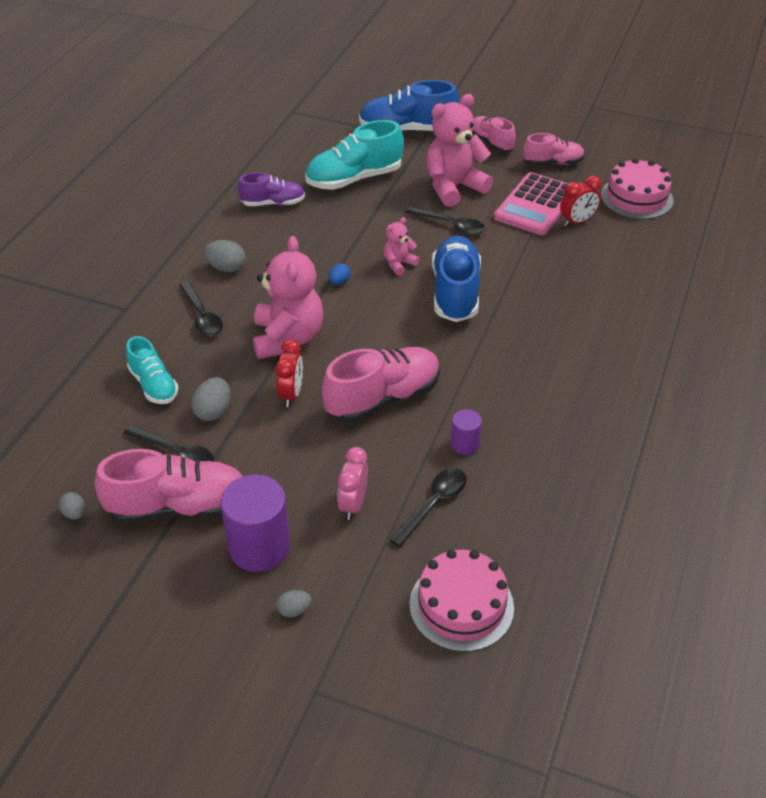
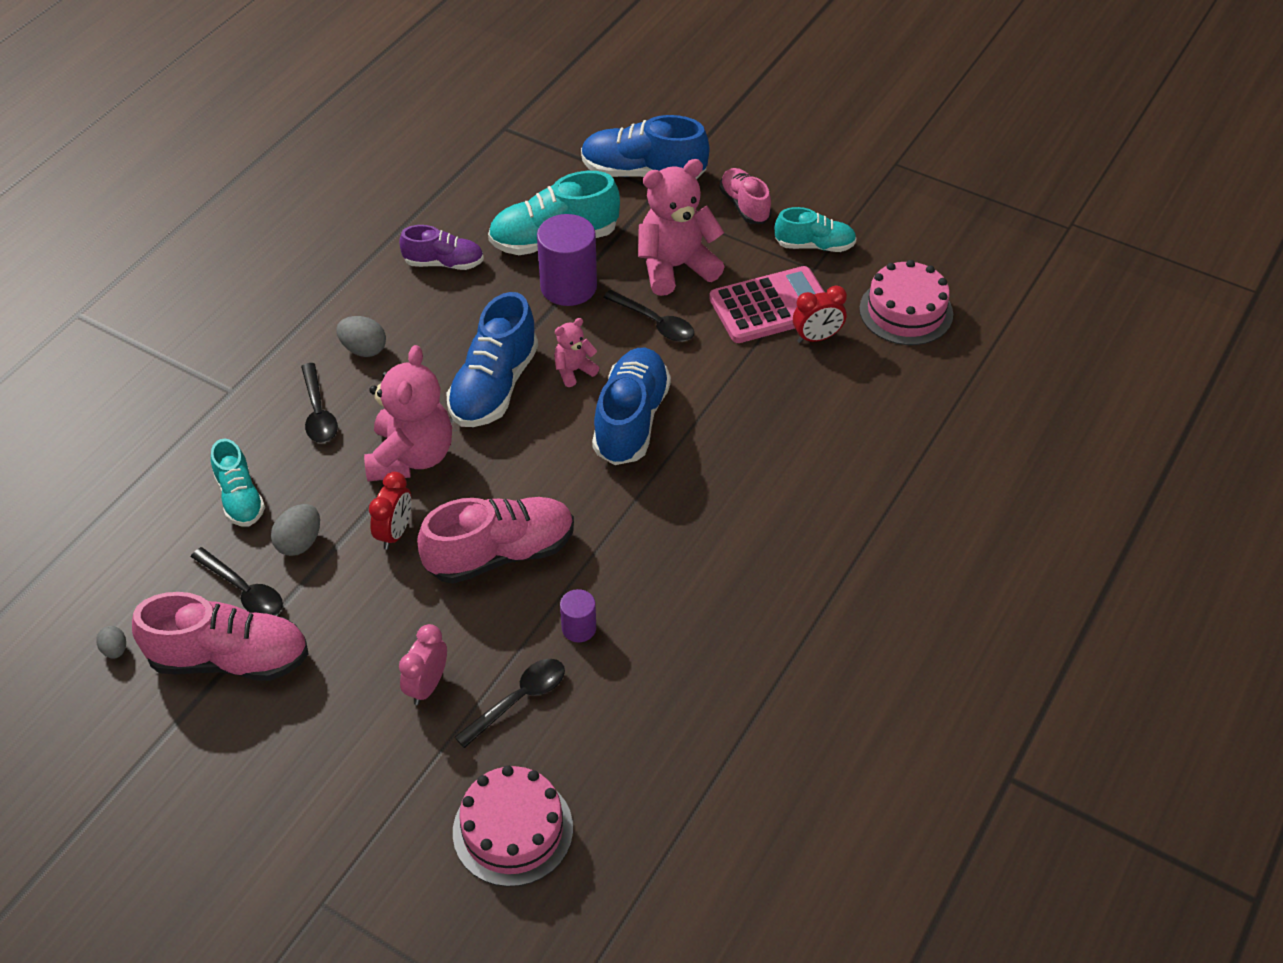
camera: 10 degrees right, 5 degrees up
purple cylinder [221,474,290,572] -> purple cylinder moved to [537,214,597,306]
grey egg [277,590,312,617] -> none
blue egg [329,263,351,285] -> blue shoe [446,292,538,427]
pink calculator [494,172,568,235] -> pink calculator turned 150 degrees counterclockwise [709,266,824,343]
pink shoe [523,133,585,165] -> turquoise shoe [775,207,857,252]

